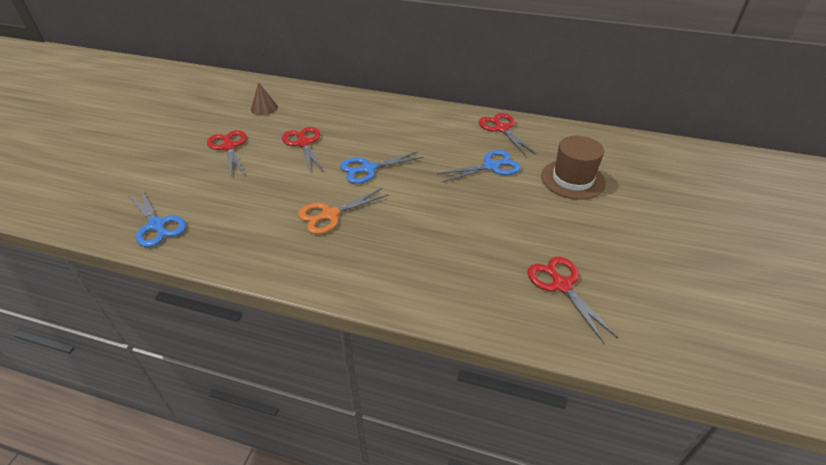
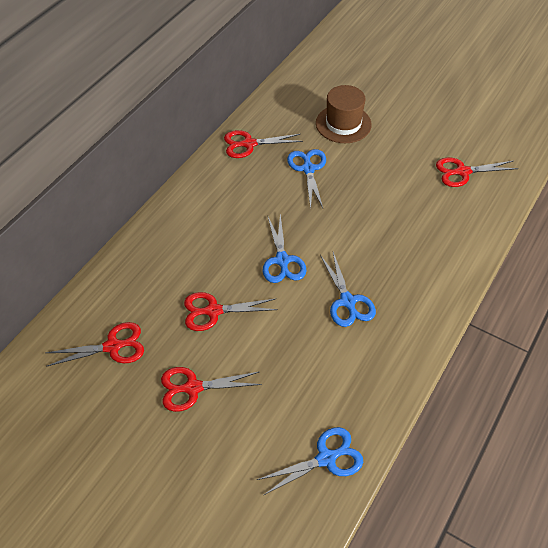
camera: 75 degrees left, 10 degrees up
brown cone [251,82,278,115] -> red scissors [46,322,144,367]
orange scissors [298,188,389,234] -> blue scissors [320,252,376,327]

